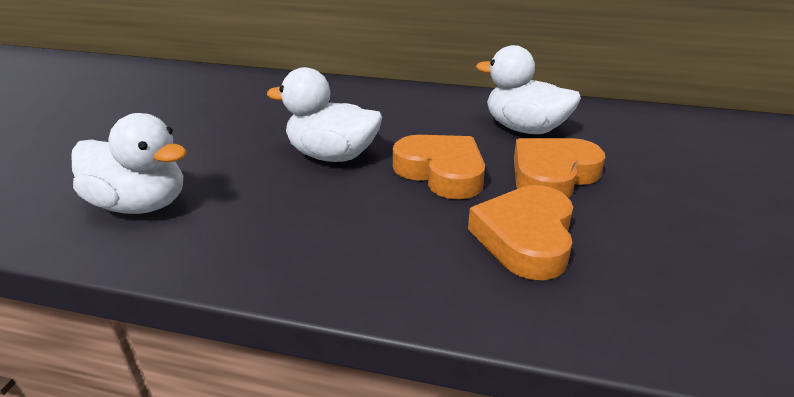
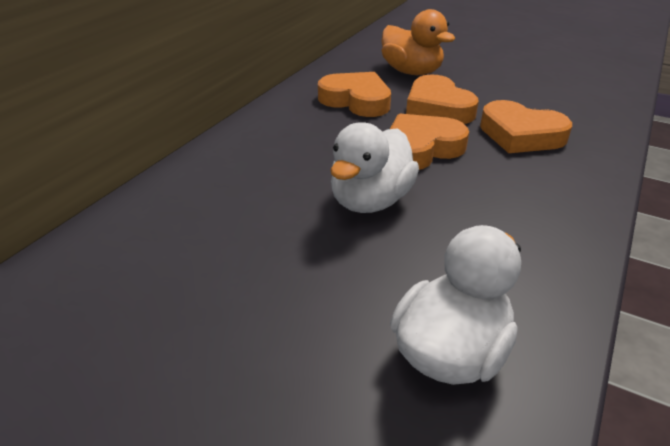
camera: 75 degrees left, 5 degrees up
white duck [476,45,581,134] -> orange heart [318,72,391,117]
none -> orange duck [381,9,455,75]

